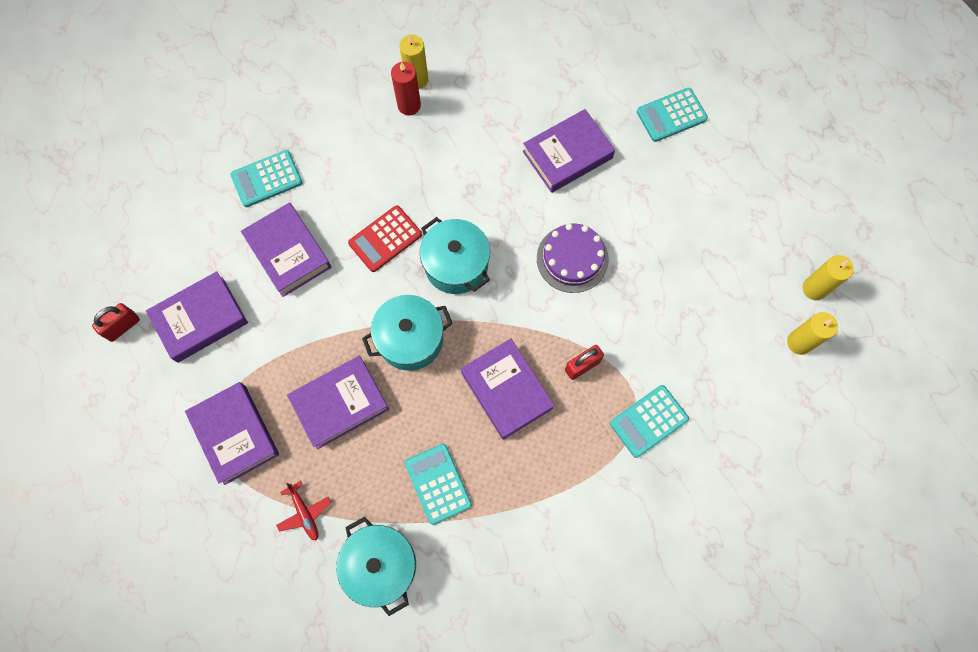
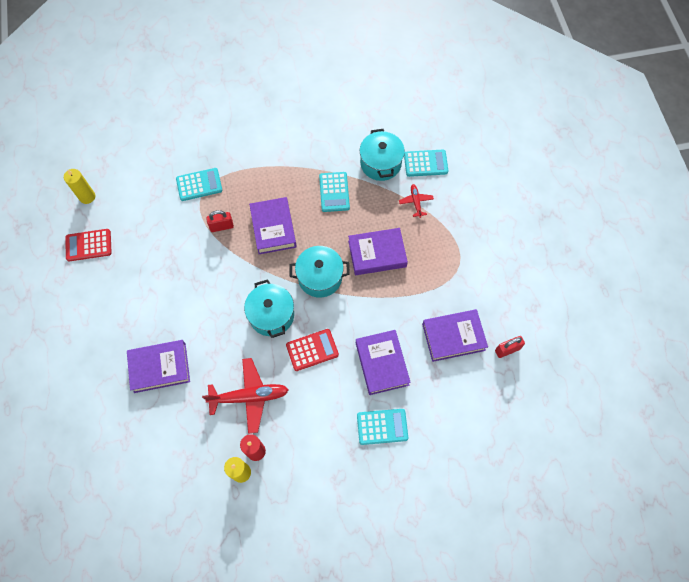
camera: 160 degrees left, 5 degrees down
purple book [185,382,279,485] -> none
purple cake [537,223,609,293] -> none
turquoise calculator [637,88,708,142] -> turquoise calculator moved to [404,150,448,177]
yellow candle [803,255,854,300] -> none
none -> red calculator [65,229,112,262]
none -> red plane [202,358,289,434]

